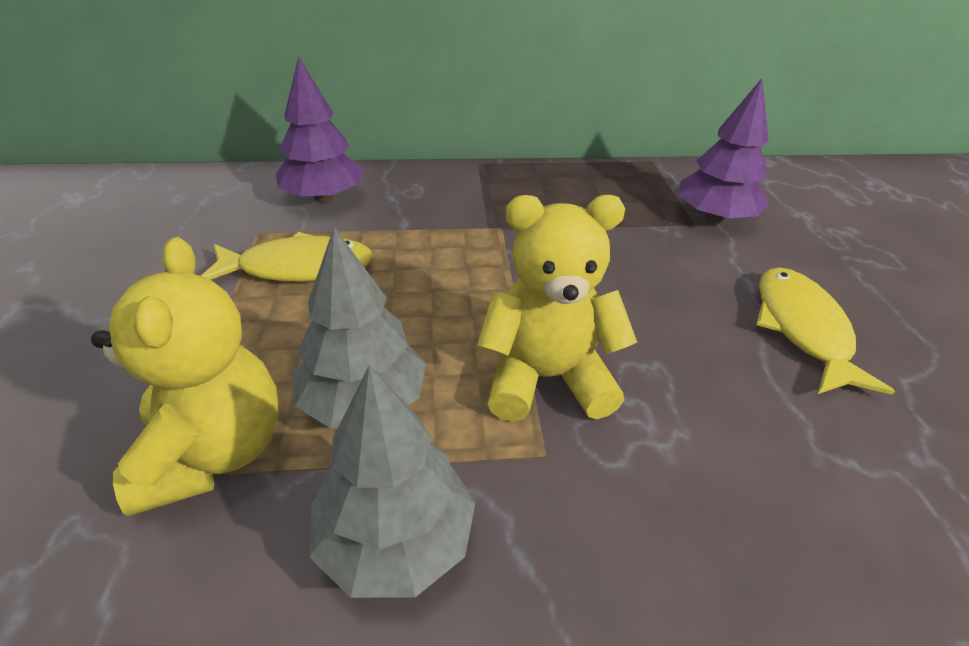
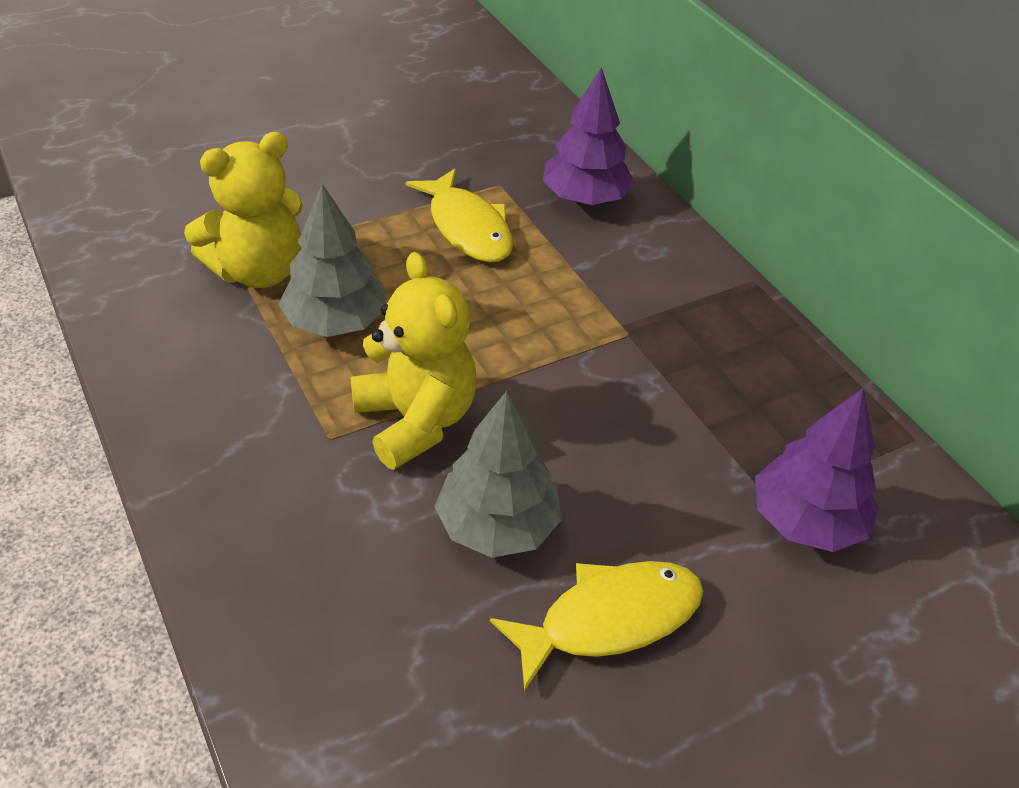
camera: 65 degrees right, 5 degrees up
grey tree [310,365,475,598] -> grey tree moved to [434,391,561,558]

